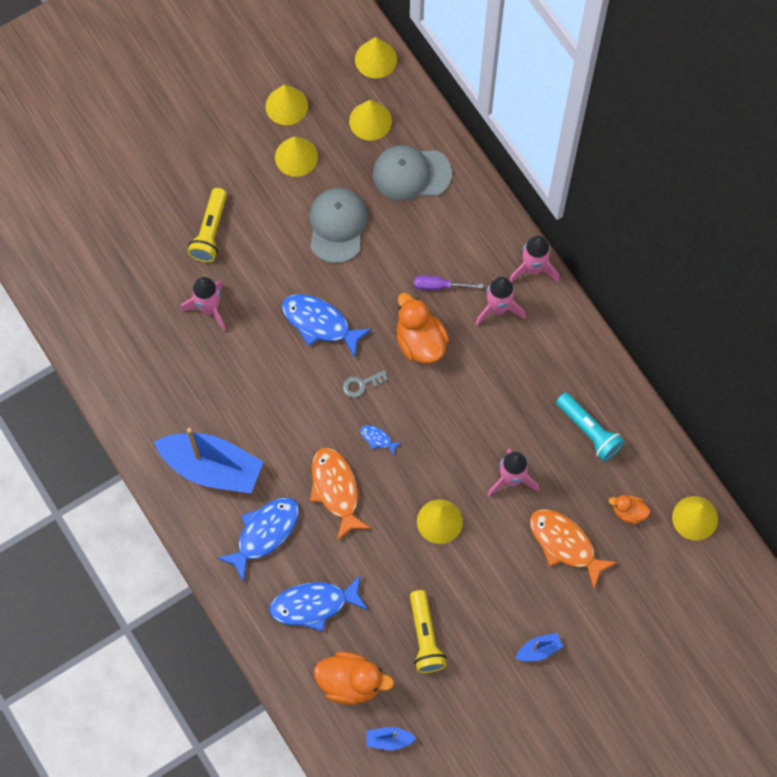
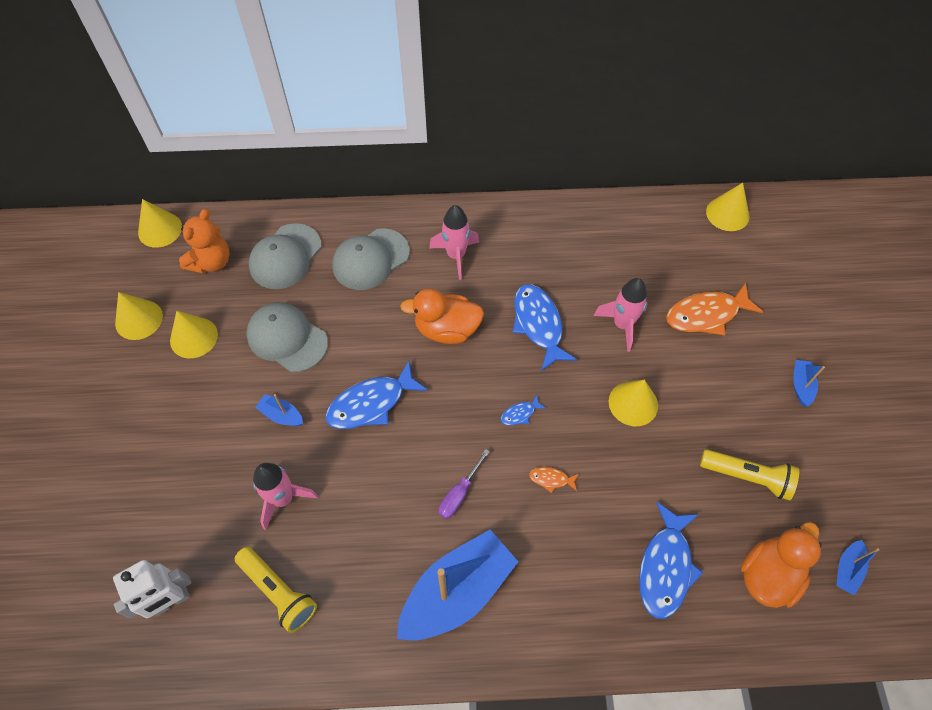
camera: 60 degrees left, 10 degrees down
yellow flashlight [188,188,227,262] -> yellow flashlight moved to [235,547,317,633]
blue fish [217,497,299,582] -> blue fish moved to [513,284,577,371]
orange fish [310,447,371,540] -> orange fish [529,467,578,493], size x0.45
grey key [343,370,388,398] -> none
yellow cone [349,100,392,141] -> orange teddy bear [179,209,230,274]
purple screwdriver [414,275,483,291] -> purple screwdriver moved to [439,449,490,519]
pink rocket [510,236,559,282] -> none
turquoise flashlight [556,392,625,461] -> none
orange duck [609,495,650,524] -> none
none -> white robot [113,560,191,618]
none -> blue boat [255,394,303,426]
none -> grey cap [332,228,410,290]

